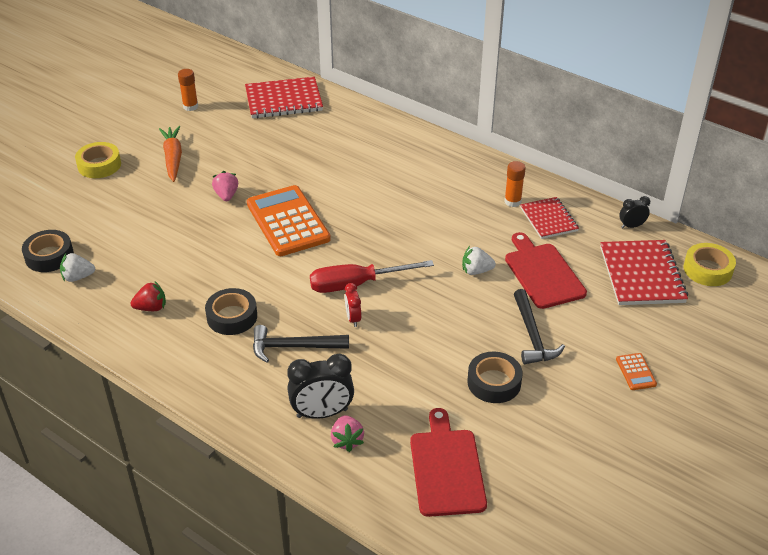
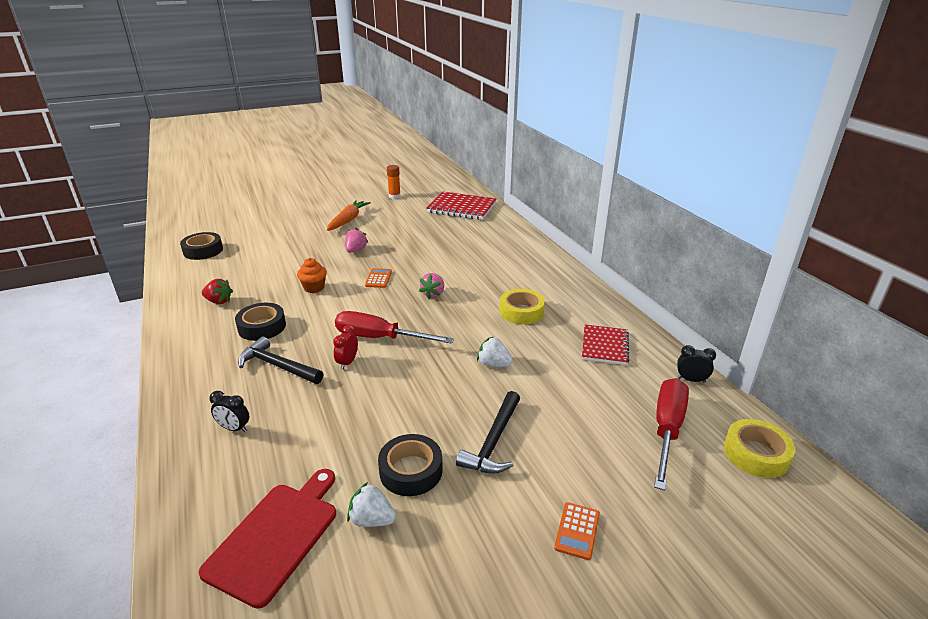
camera: 30 degrees right, 10 degrees down
white strawberry [60,253,95,282] -> white strawberry moved to [347,482,396,527]
yellow tape [75,142,121,178] -> yellow tape moved to [499,289,545,325]
orange calculator [247,185,331,256] -> orange calculator [365,268,392,288], size x0.41
black clock [287,354,354,419] -> black clock [209,391,249,432], size x0.55
pink strawberry [331,415,364,452] -> pink strawberry moved to [419,273,444,299]
orange glue stick [504,161,526,207] -> none
red cutting board [505,232,587,309] -> none
red notebook [600,240,688,305] -> red screwdriver [654,378,689,491]
none -> orange cupcake [297,258,327,293]

